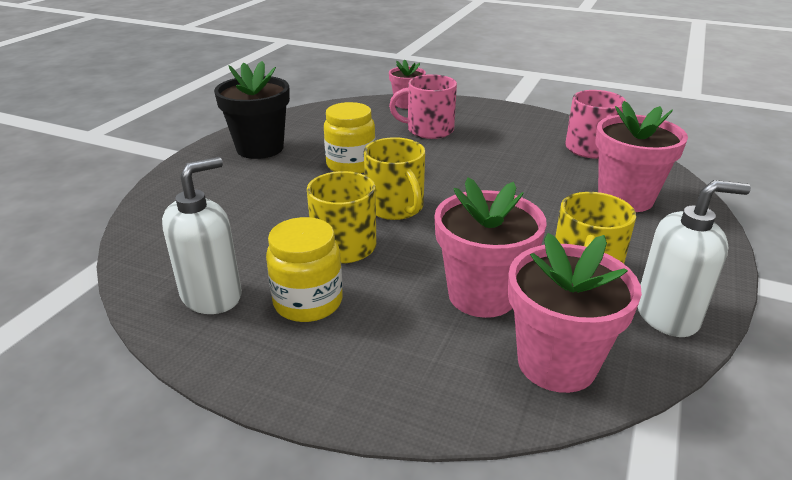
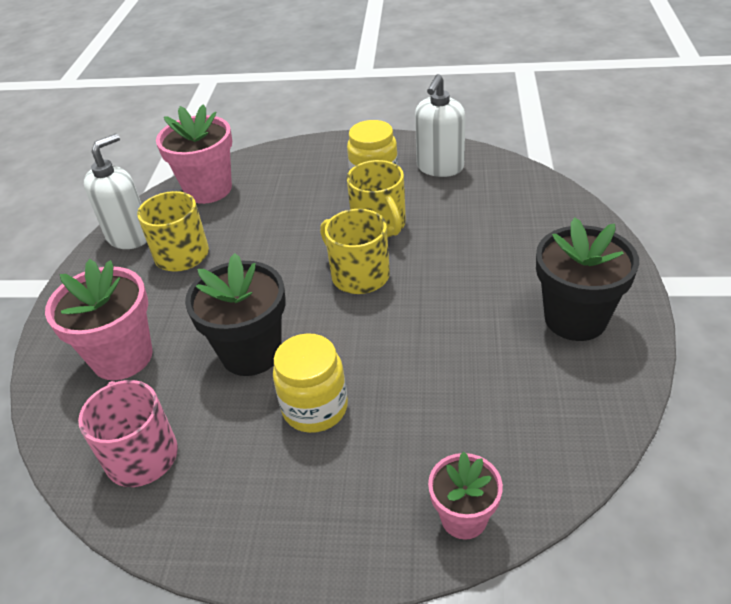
camera: 165 degrees right, 10 degrees up
yellow jar [324,102,375,174] -> yellow jar moved to [273,333,348,433]
pink mug [389,74,457,139] -> none
pink flower pot [435,177,547,318] -> none
white soap dispenser [638,180,751,337] -> white soap dispenser turned 150 degrees clockwise [84,133,147,249]
none -> black flower pot [185,253,286,376]

